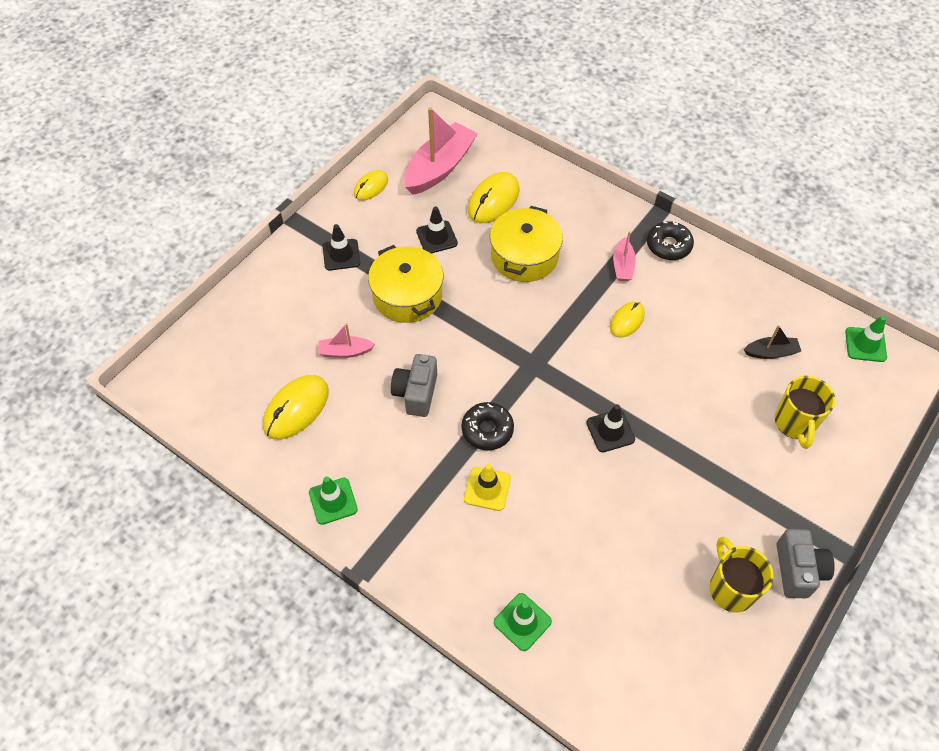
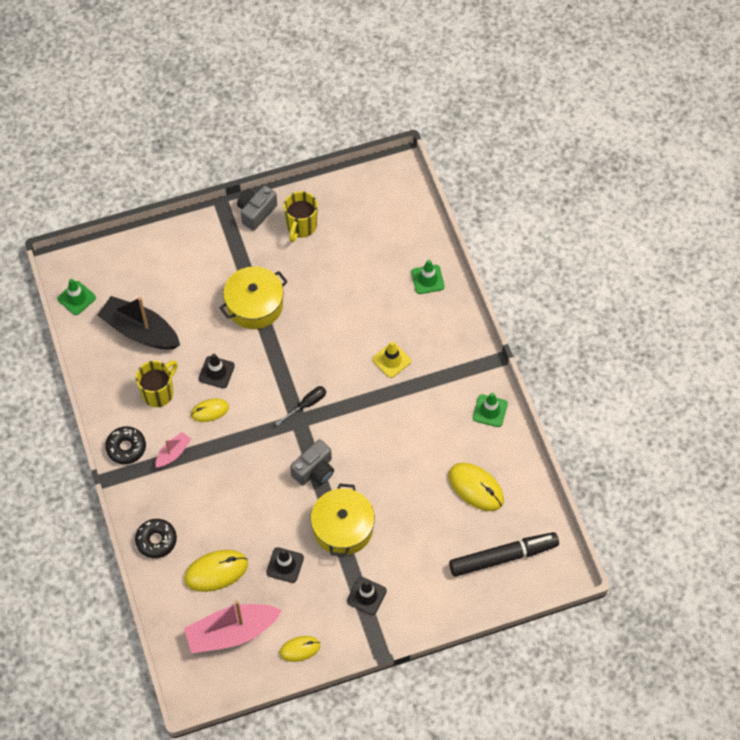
camera: 145 degrees left, 5 degrees up
yellow mouse [263,375,329,440] -> yellow mouse turned 60 degrees clockwise [449,463,504,511]
pink boat [318,323,375,358] -> none
grey camera [391,354,437,417] -> grey camera moved to [290,439,334,486]
black donut [462,402,514,451] -> black donut moved to [135,519,177,558]
yellow pot [490,206,563,282] -> yellow pot moved to [220,266,288,329]
black traffic cone [586,404,635,452] -> black traffic cone moved to [198,354,235,389]
black boat [744,325,801,359] -> black boat [97,296,180,349], size x2.03
yellow mug [775,376,835,449] -> yellow mug moved to [136,360,178,407]
none -> black screwdriver [276,386,326,426]
none -> black marker [449,532,559,577]

